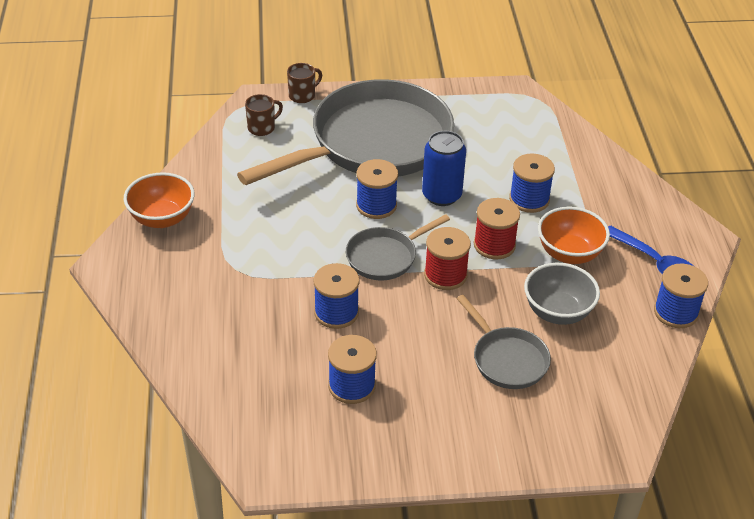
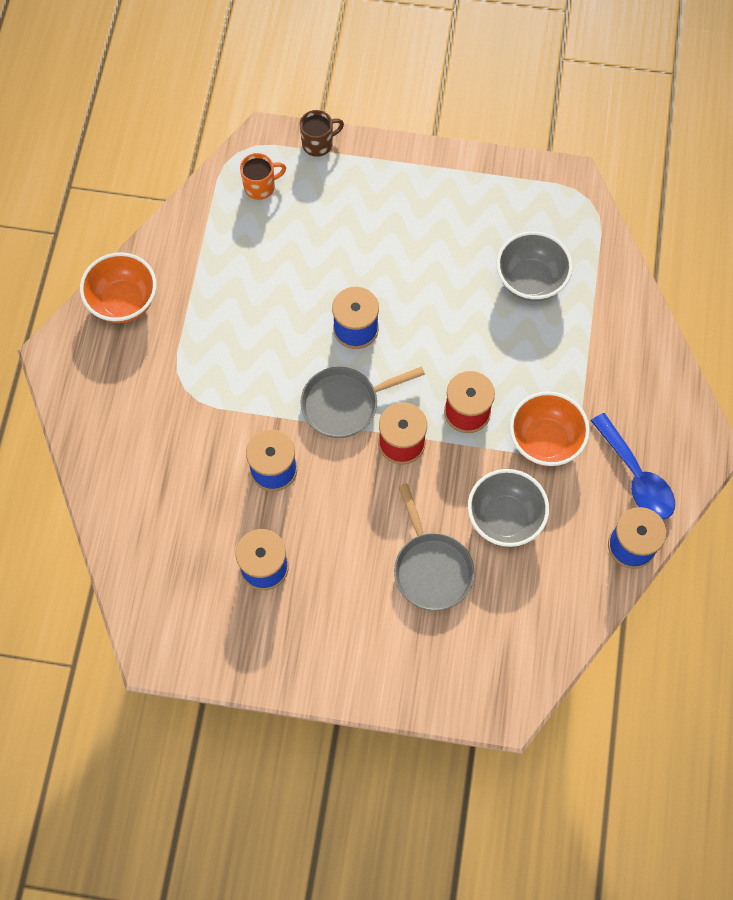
camera: 15 degrees right, 25 degrees up
grey pan [237,79,454,185] -> none
brown mug [245,94,283,136] -> orange mug [240,153,286,200]
blue can [422,131,466,206] -> none
blue spool [509,153,555,213] -> none
none -> grey bowl [496,231,573,301]

